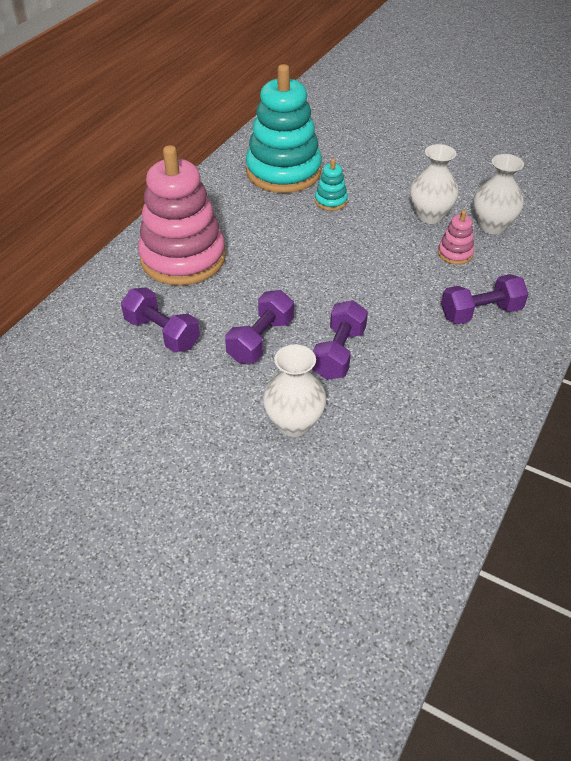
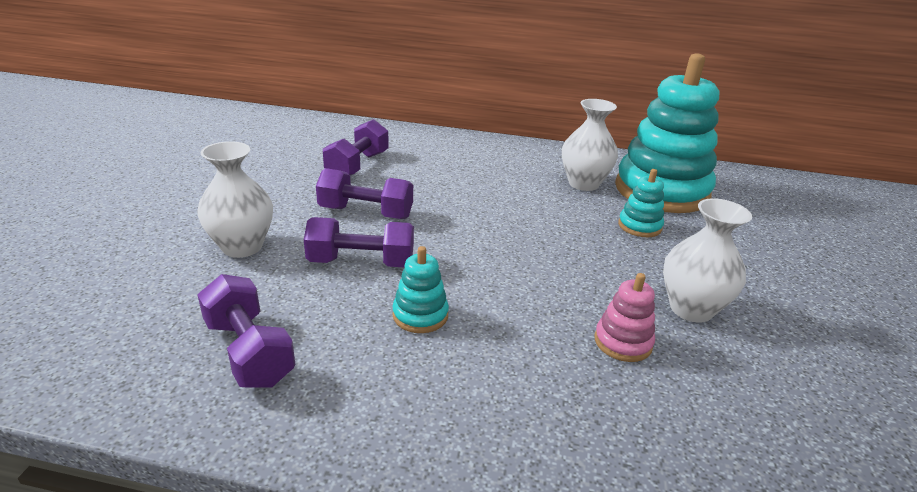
camera: 70 degrees right, 15 degrees down
pink stacking toy [138,145,226,286] -> none
purple dumbbell [441,274,528,324] -> purple dumbbell moved to [197,274,295,388]
white vase [474,154,524,235] -> white vase moved to [562,99,618,191]
none -> turquoise stacking toy [392,246,449,333]

